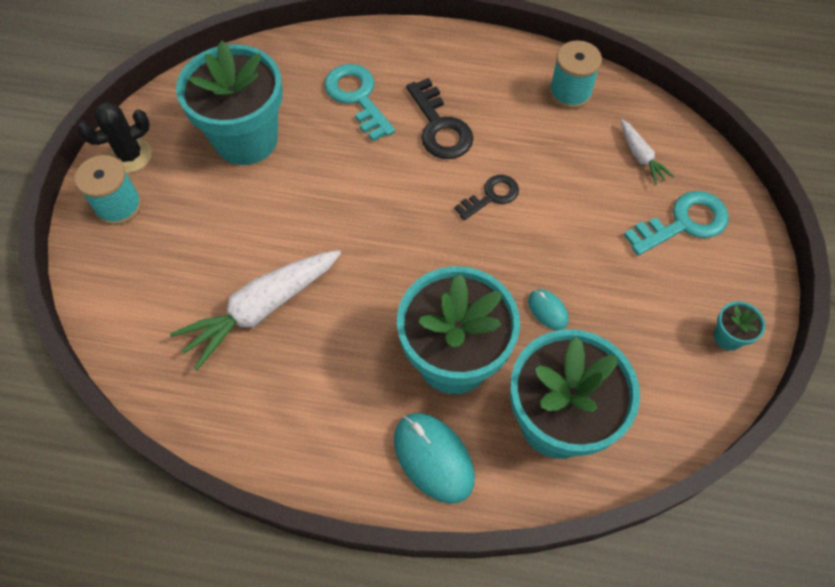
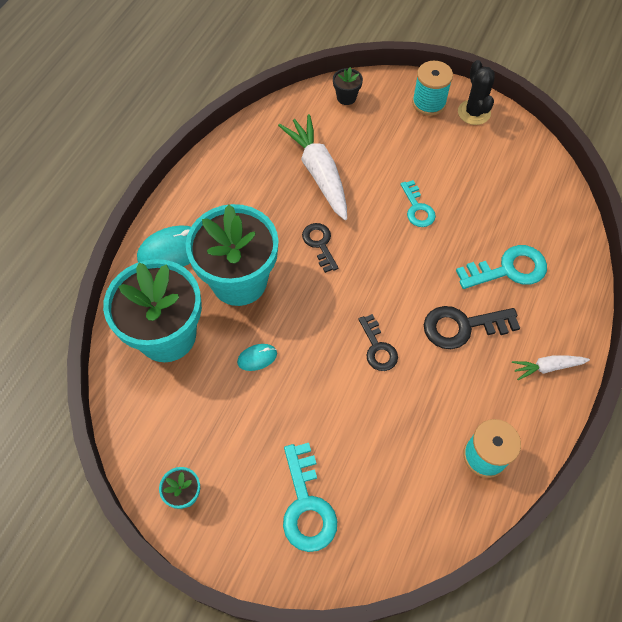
camera: 105 degrees right, 0 degrees up
turquoise flower pot [176,41,282,165] -> none
white carrot [621,119,675,185] -> white carrot moved to [512,356,590,380]
none -> black key [302,223,338,273]
none -> black flower pot [333,67,363,105]
none -> turquoise key [400,180,436,227]

